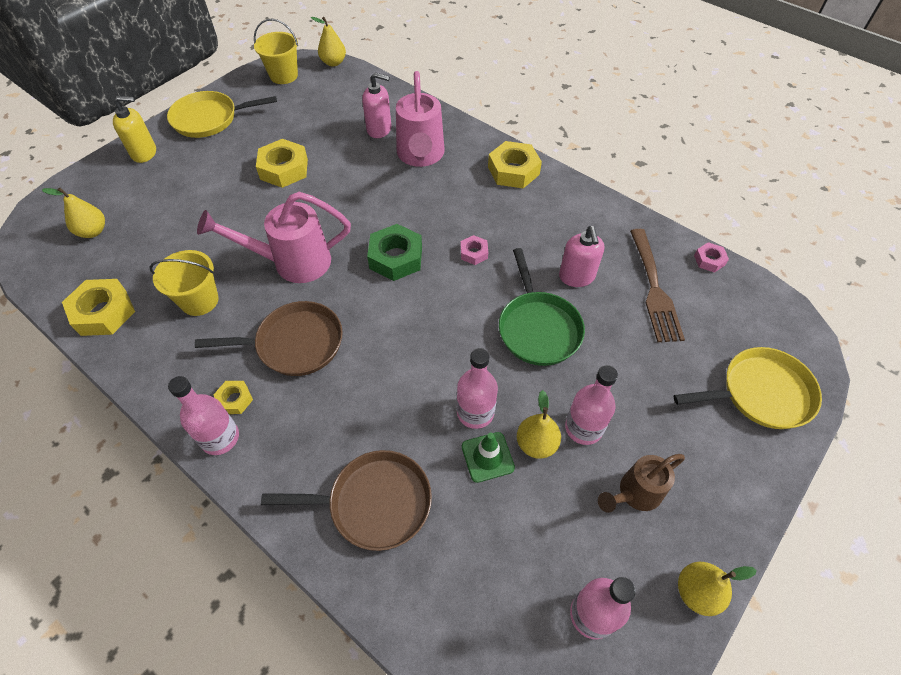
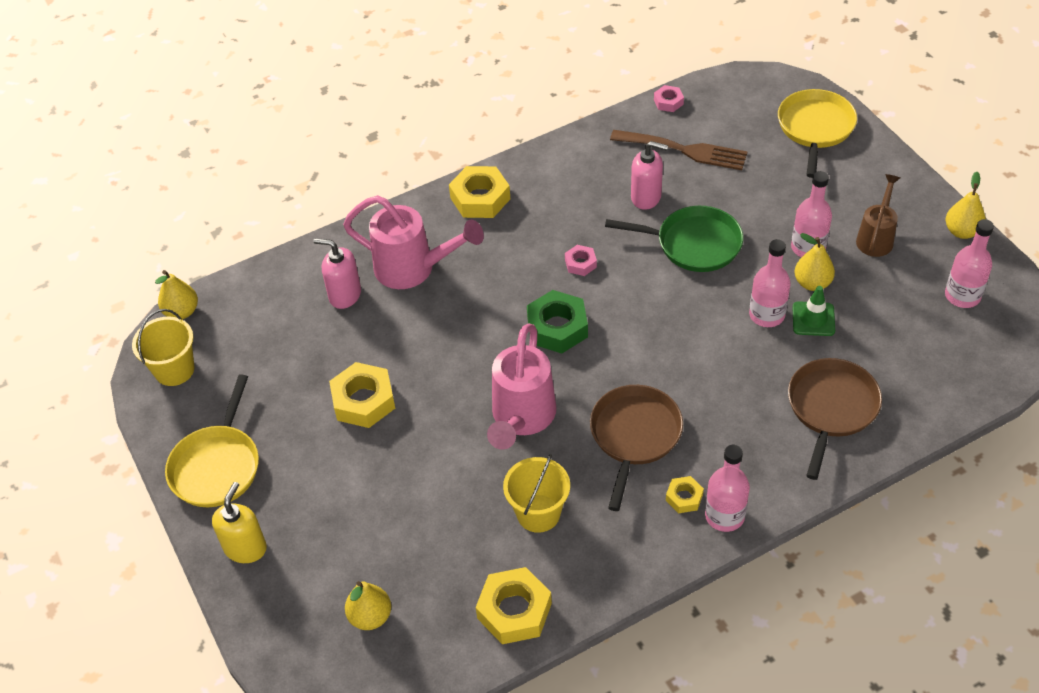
camera: 65 degrees left, 5 degrees down
pink soap dispenser [362,73,391,138] -> pink soap dispenser turned 105 degrees counterclockwise [313,238,361,309]
brown watering can [598,454,685,513] -> brown watering can turned 150 degrees counterclockwise [856,174,900,257]

